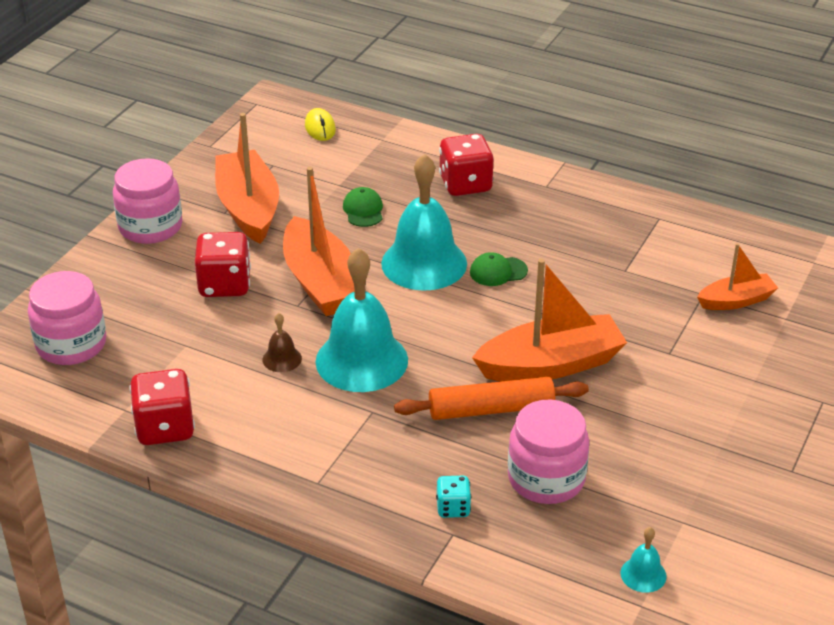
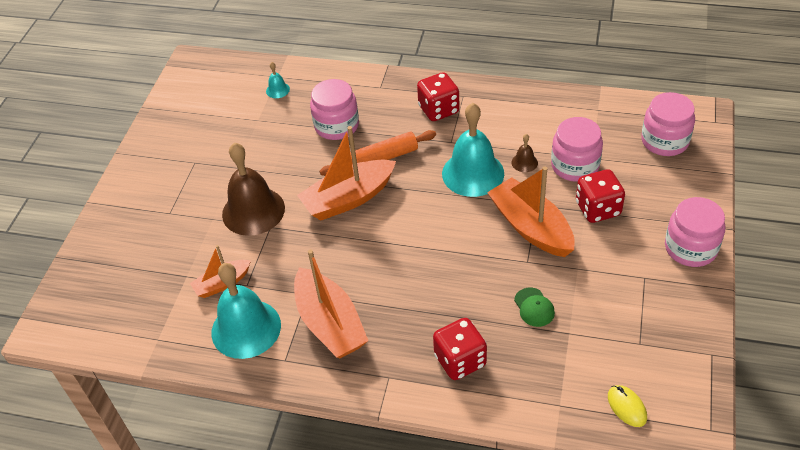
camera: 170 degrees right, 10 degrees up
red dice [130,369,195,445] -> red dice moved to [417,72,460,121]
orange boat [215,113,279,244] -> orange boat moved to [294,249,368,358]
turquoise bell [381,154,467,291] -> turquoise bell moved to [211,263,281,359]
turquoise dice [436,476,471,518] -> none
green cap [470,252,528,286] -> none
none -> brown bell [222,142,285,236]
none -> pink jar [551,117,603,182]

